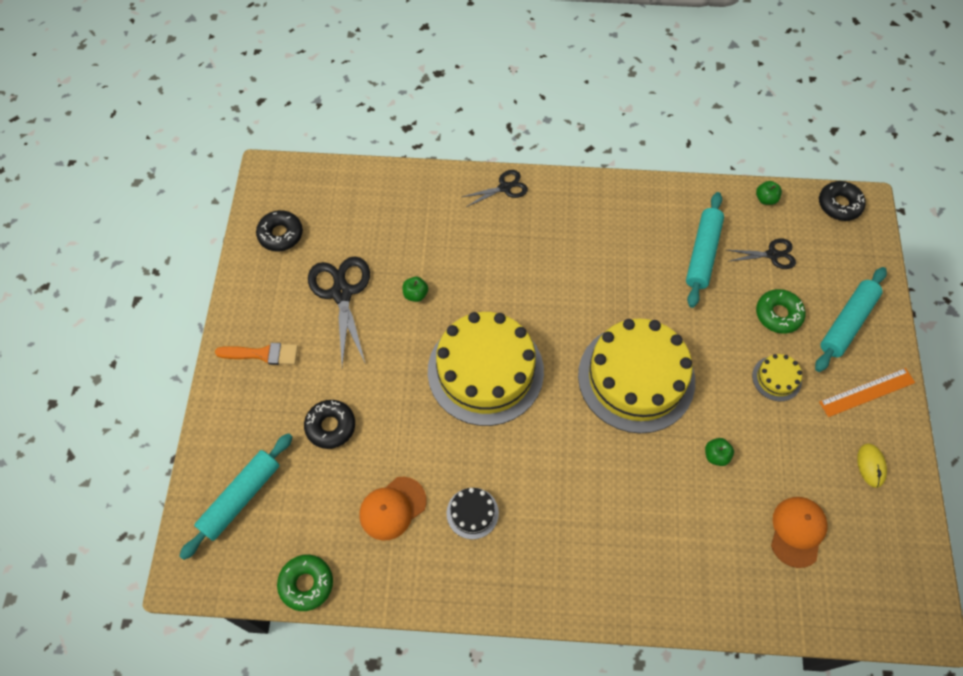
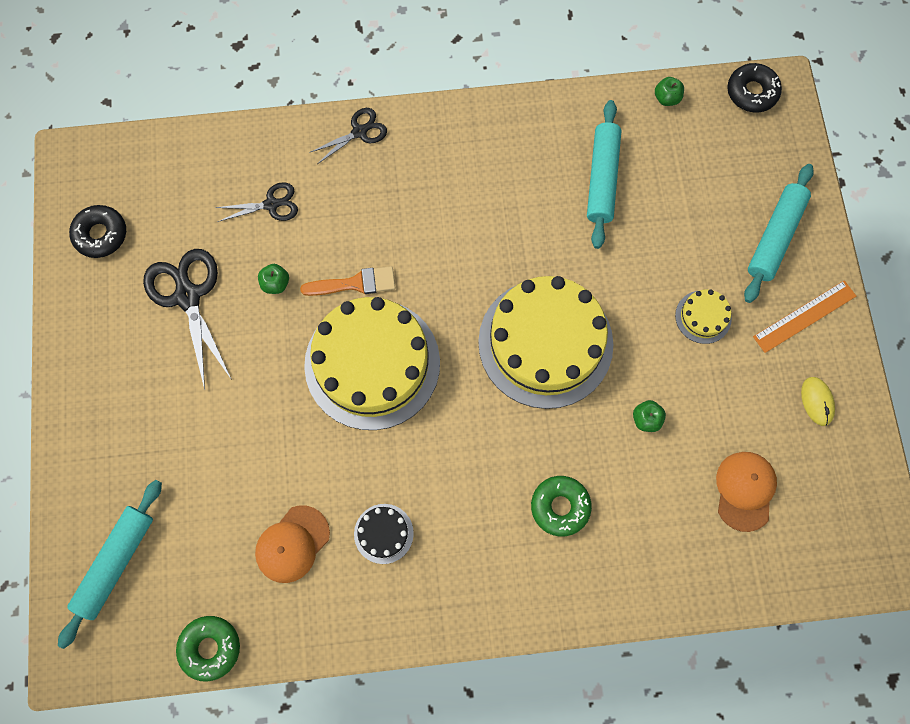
camera: 10 degrees left, 10 degrees up
orange brush [215,343,298,365] -> orange brush moved to [300,266,396,296]
black donut [304,400,355,449] -> none
black scissors [727,239,796,269] -> black scissors moved to [215,182,298,222]
green donut [756,289,806,334] -> green donut moved to [531,476,592,537]

